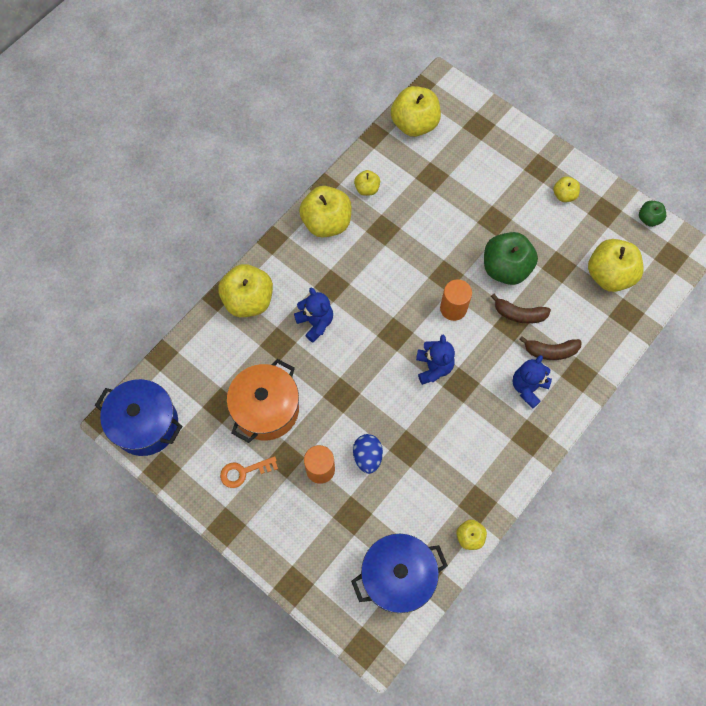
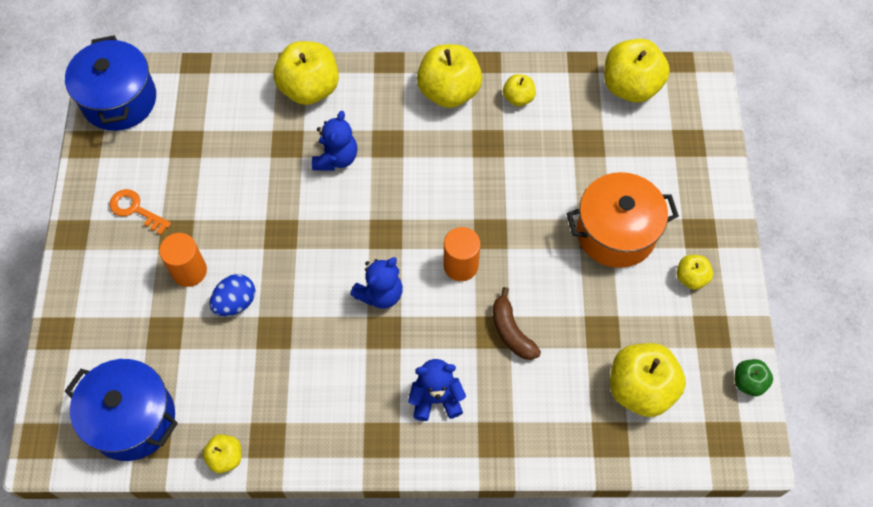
camera: 50 degrees right, 5 degrees down
orange pot [227,359,299,443] -> orange pot moved to [567,172,679,268]
green apple [484,232,538,285] -> none
brown banana [519,336,581,360] -> none

